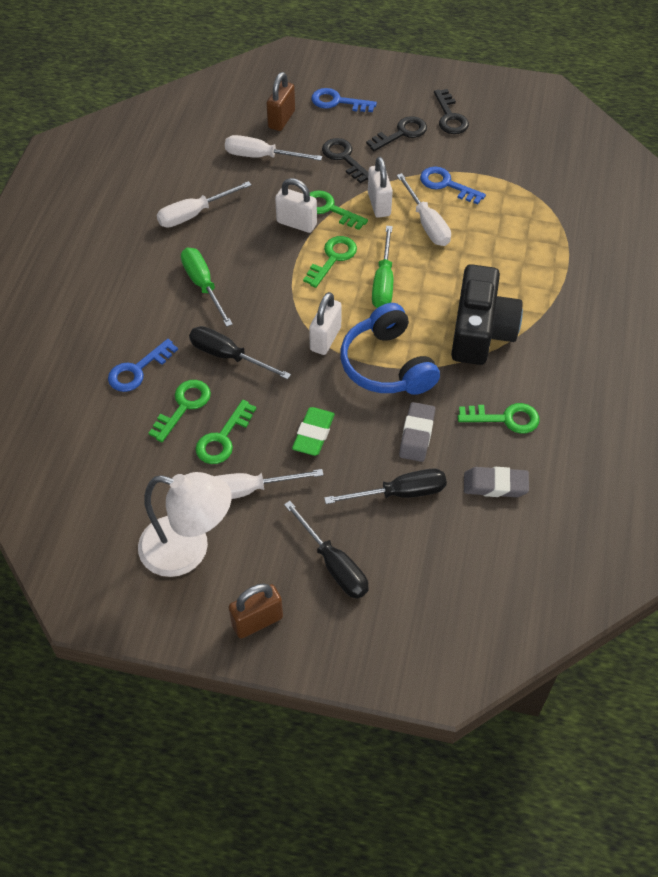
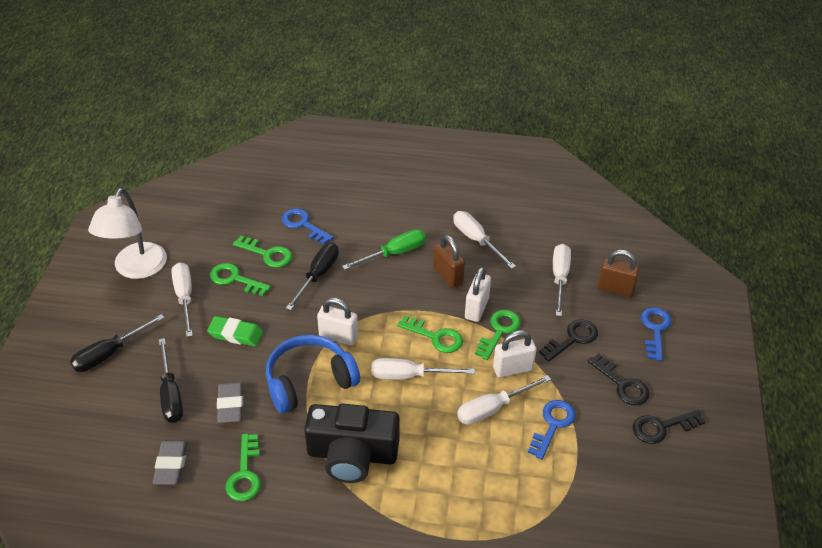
camera: 85 degrees right, 10 degrees down
brown padlock [229,583,283,638] -> brown padlock moved to [433,235,465,288]
green screwdriver [372,226,393,308] -> white screwdriver [371,358,475,380]
grey eraser [399,402,435,462] -> grey eraser turned 75 degrees clockwise [217,382,243,423]

